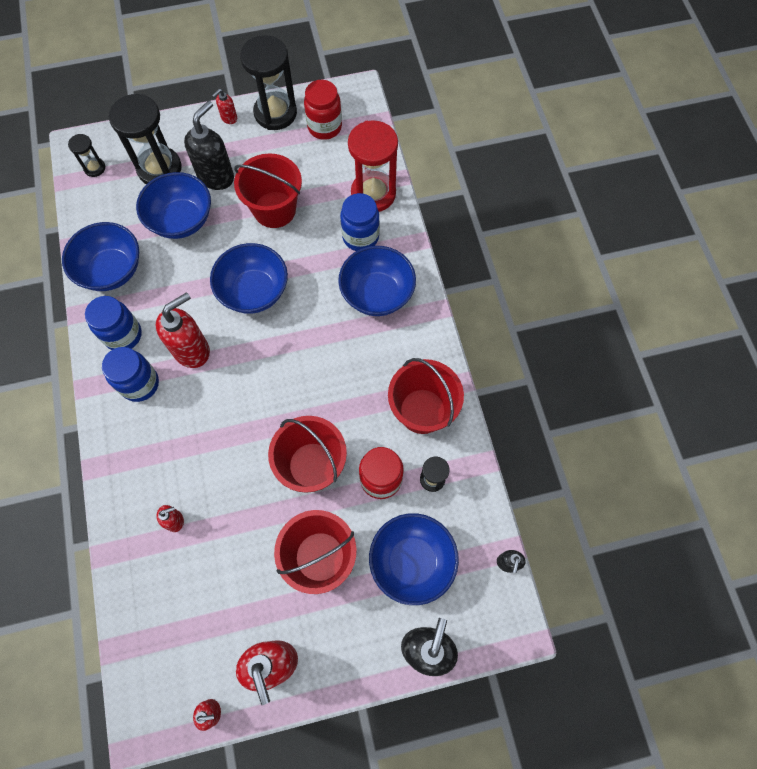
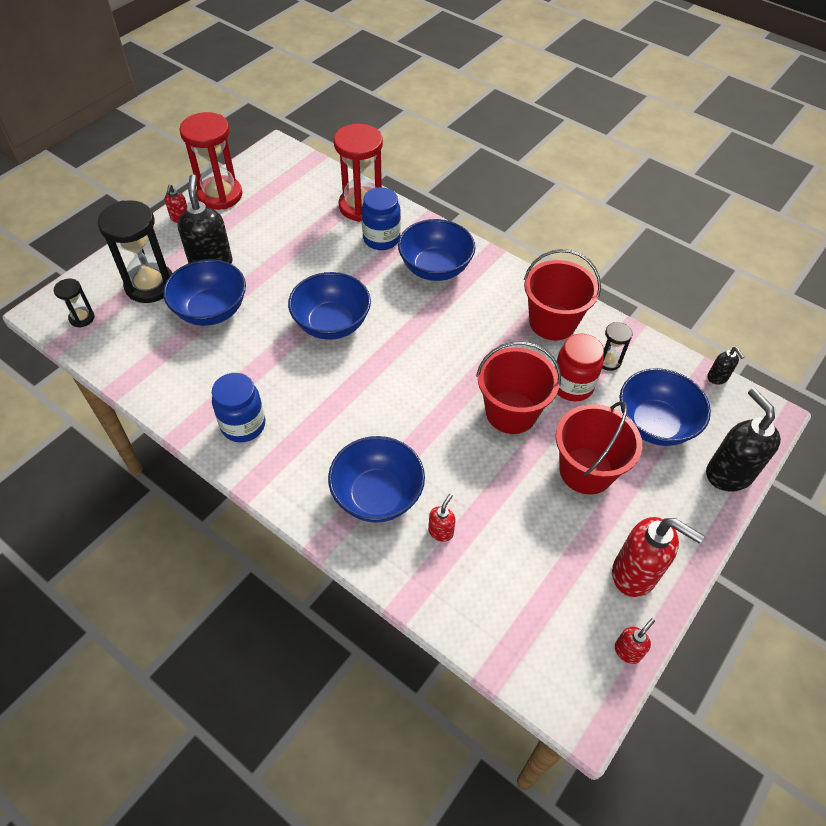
camera: 40 degrees left, 15 degrees down
blue bowl [62,222,139,291] -> blue bowl moved to [328,436,425,523]
blue jar [102,347,159,402] -> none
red soap dispenser [156,292,210,368] -> none
red bucket [234,153,302,228] -> none
black hourglass [240,35,297,130] -> red hourglass [180,112,243,210]
red jar [304,80,342,140] -> none

